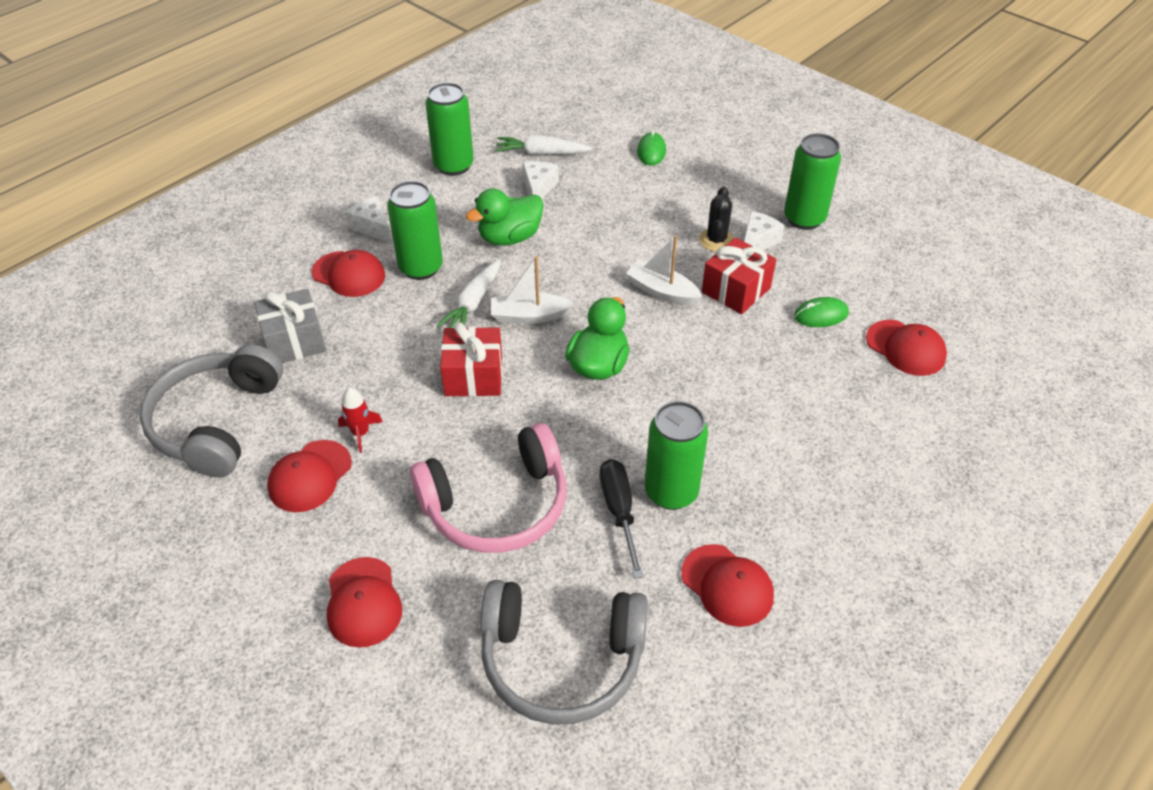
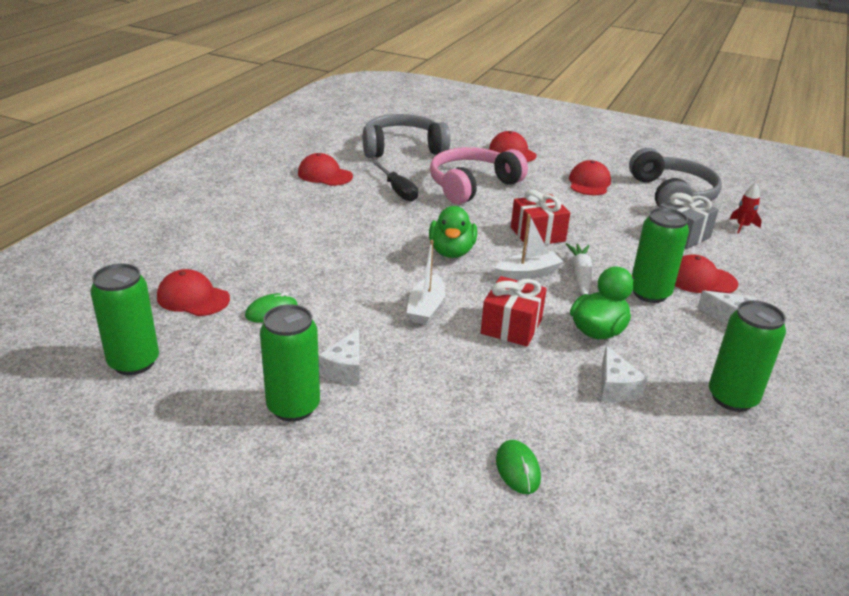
camera: 160 degrees right, 15 degrees down
red rocket [338,388,383,453] -> red rocket moved to [730,183,762,234]
white carrot [495,136,592,155] -> none
white boat [626,235,702,305] -> white boat turned 90 degrees clockwise [407,240,445,325]
green can [645,401,708,510] -> green can moved to [90,264,159,375]
black cactus [699,187,734,252] -> none
red gift [702,237,776,315] -> red gift moved to [481,276,547,347]

